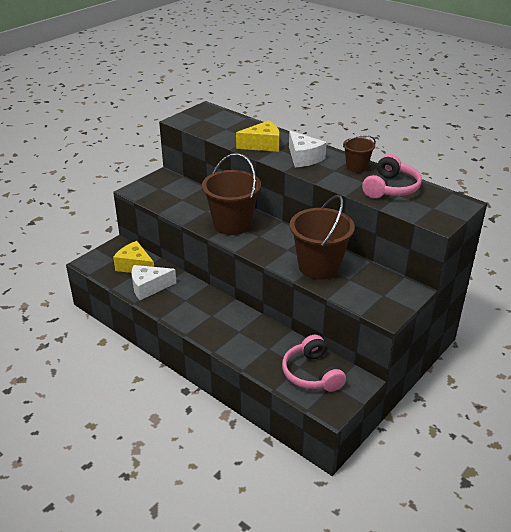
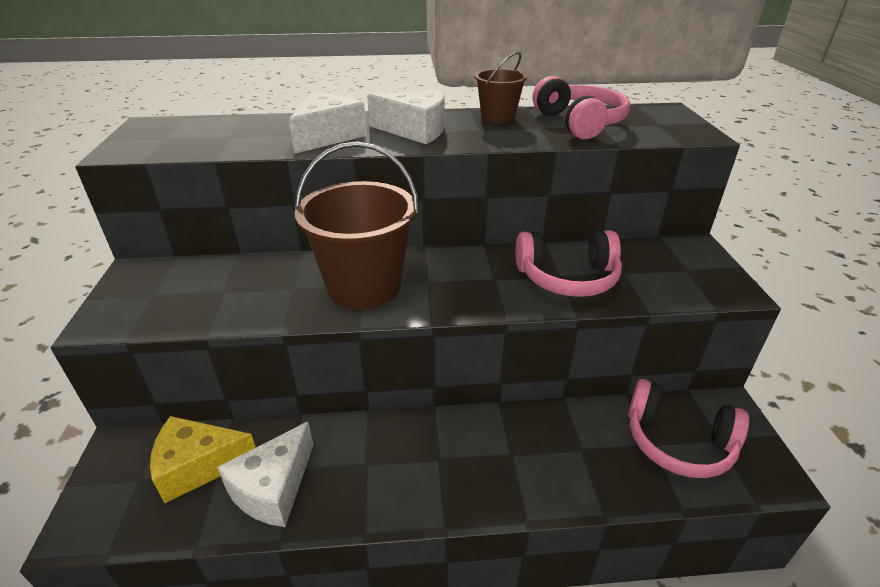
camera: 45 degrees left, 0 degrees up
yellow cheese [236,120,279,152] -> white cheese [289,93,367,154]
brown bucket [290,195,355,280] -> pink headphones [516,230,622,297]

